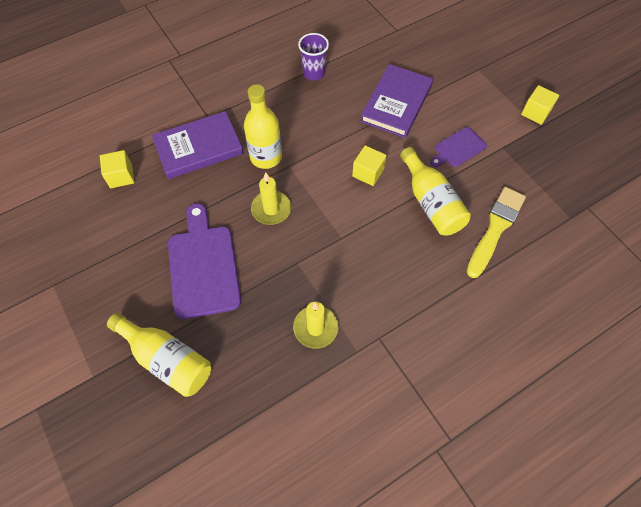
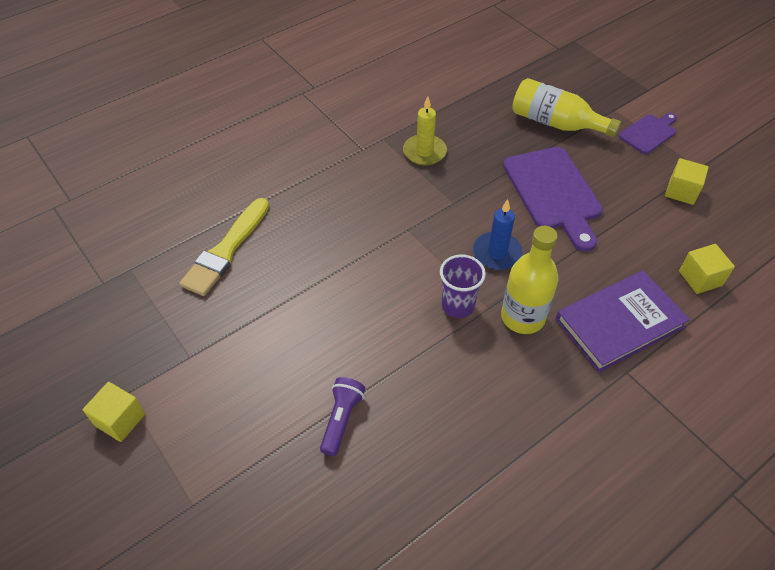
camera: 175 degrees right, 10 degrees down
yellow candle [251,172,291,225] -> blue candle [473,199,523,270]
purple cup [298,33,329,80] -> purple cup moved to [440,255,486,318]
yellow cube [352,145,387,186] -> yellow cube moved to [665,158,709,205]
purple book [360,64,433,138] -> purple flashlight [320,377,365,456]
yellow bottle [400,147,471,236] -> none
purple cutting board [430,127,487,167] -> purple cutting board moved to [619,113,677,154]

